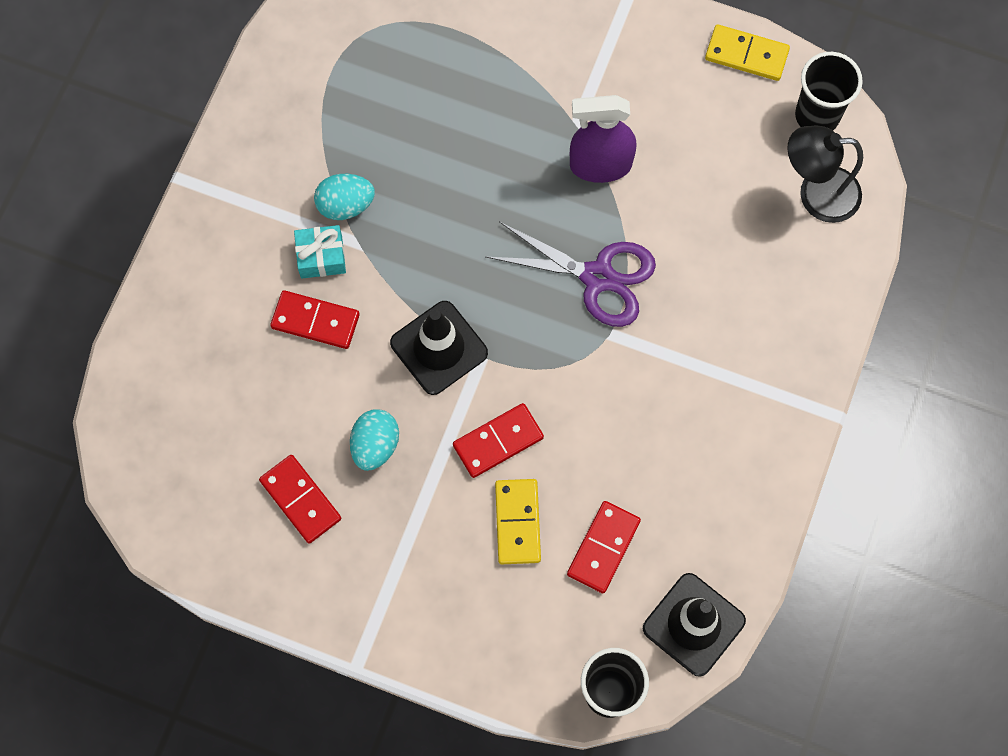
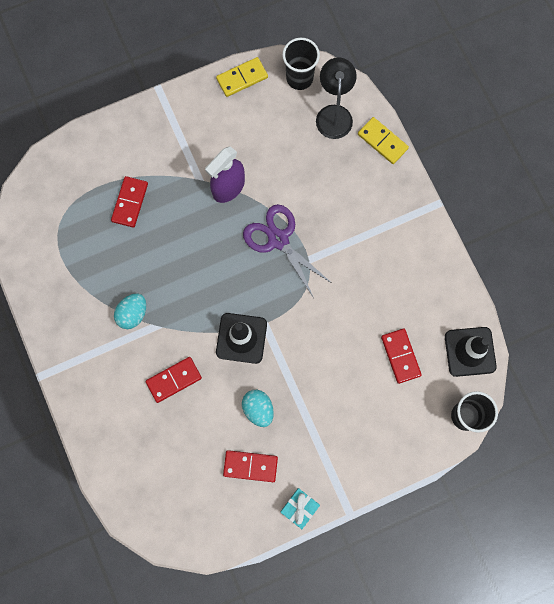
camera: 45 degrees left, 5 degrees up
turquoise gift [294,225,346,279] -> turquoise gift moved to [281,488,320,529]
red domino [453,403,544,478] -> red domino moved to [111,176,148,228]
purple scissors [486,221,656,327] -> purple scissors turned 105 degrees counterclockwise [243,204,332,298]
yellow domino [495,479,541,564] -> yellow domino moved to [358,117,409,164]
black lamp [787,126,863,223] -> black lamp turned 135 degrees clockwise [316,57,357,139]

